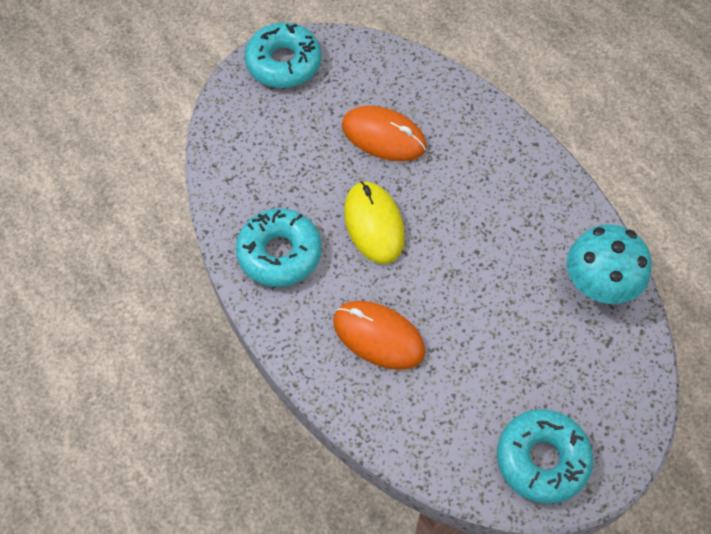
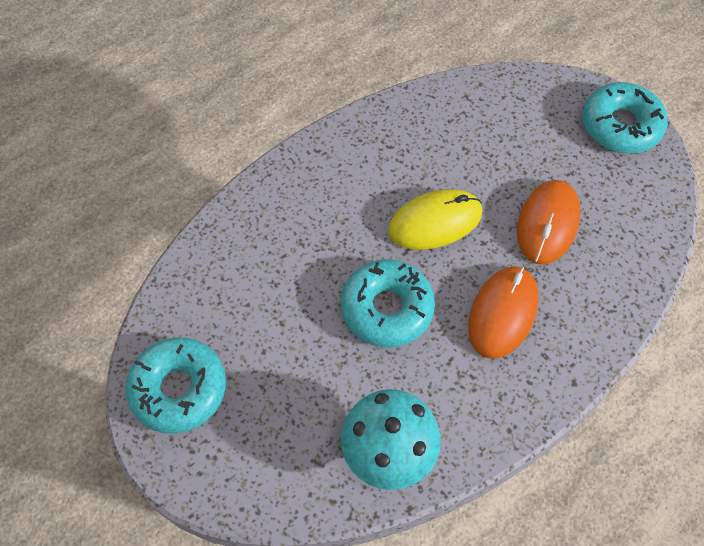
camera: 85 degrees right, 0 degrees up
turquoise donut [236,208,322,287] -> turquoise donut moved to [341,259,435,348]
orange mouse [333,301,425,370] -> orange mouse moved to [468,266,539,359]

